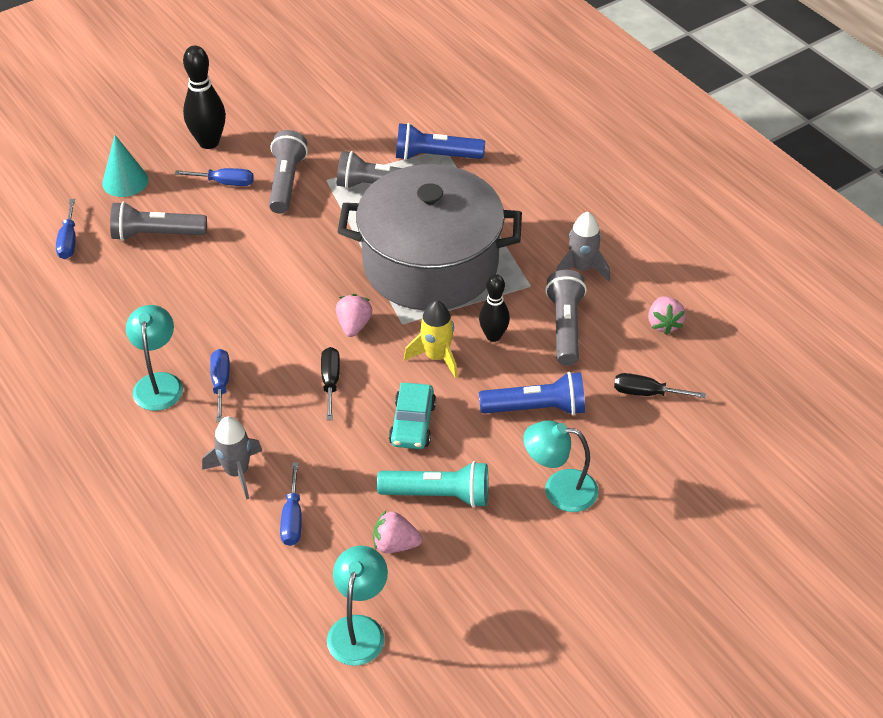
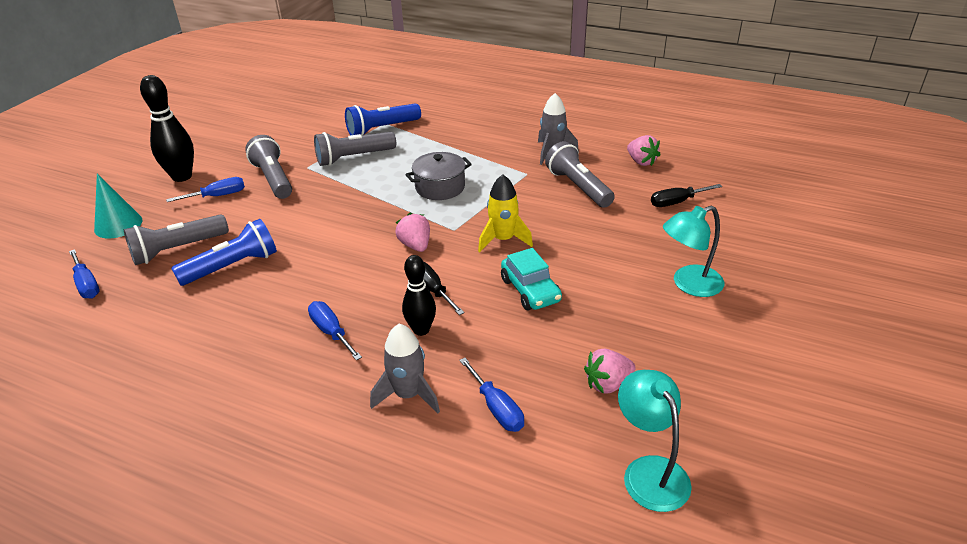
camera: 30 degrees left, 10 degrees down
turquoise lamp [126,305,183,411] -> none
grey pot [338,164,522,311] -> grey pot [405,152,472,200], size x0.42
turquoise flashlight [377,461,488,508] -> none
black bowling pin [479,274,510,342] -> black bowling pin moved to [402,255,436,336]
blue flashlight [479,372,585,415] -> blue flashlight moved to [171,219,277,286]

